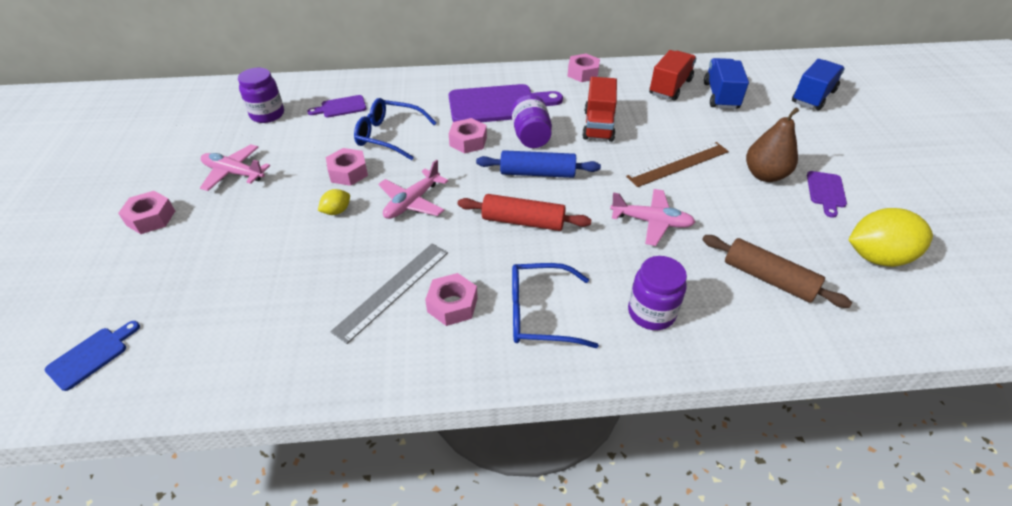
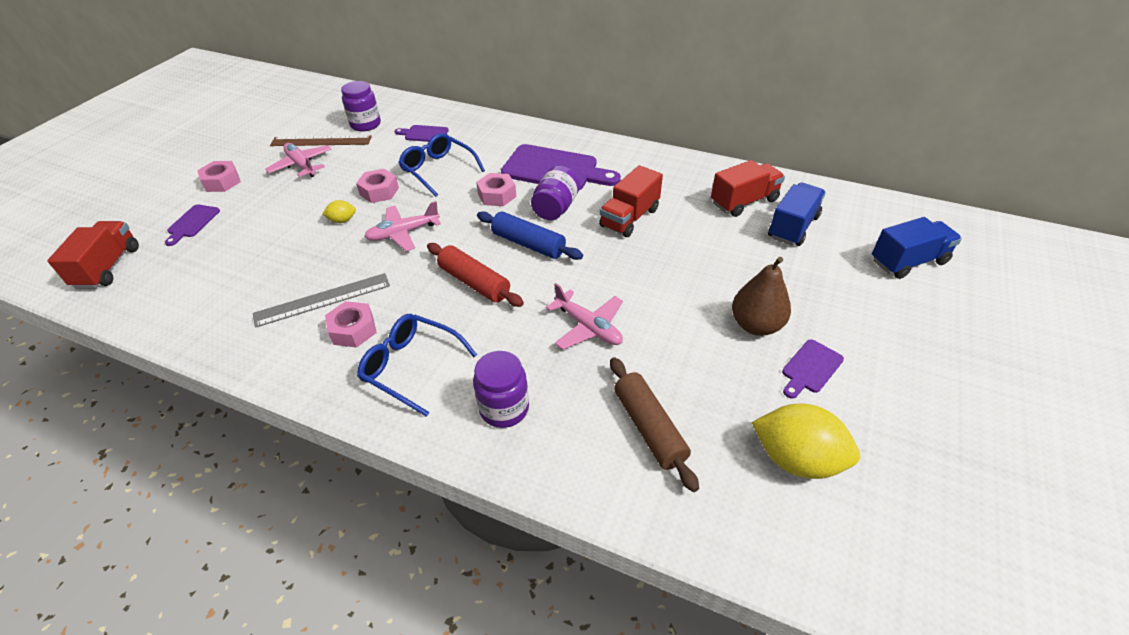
camera: 30 degrees right, 0 degrees up
blue cutting board [45,321,140,391] -> red truck [47,221,139,289]
pink nut [568,54,600,82] -> none
brown ruler [626,142,729,187] -> brown ruler moved to [270,135,372,146]
none -> purple cutting board [165,204,220,246]

